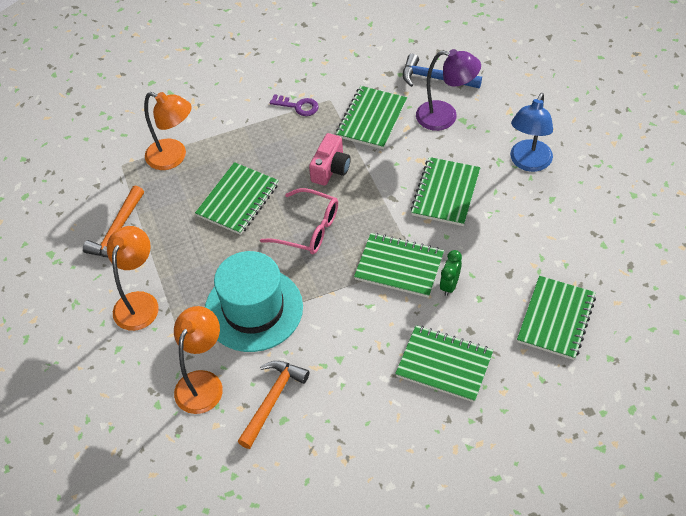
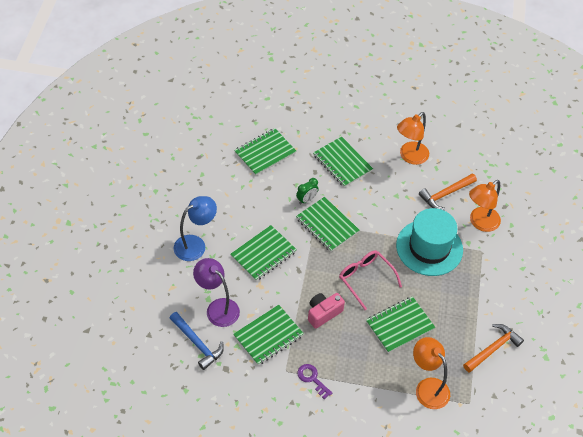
camera: 155 degrees left, 0 degrees up
orange lamp [107,226,159,331] -> orange lamp moved to [397,112,429,165]

